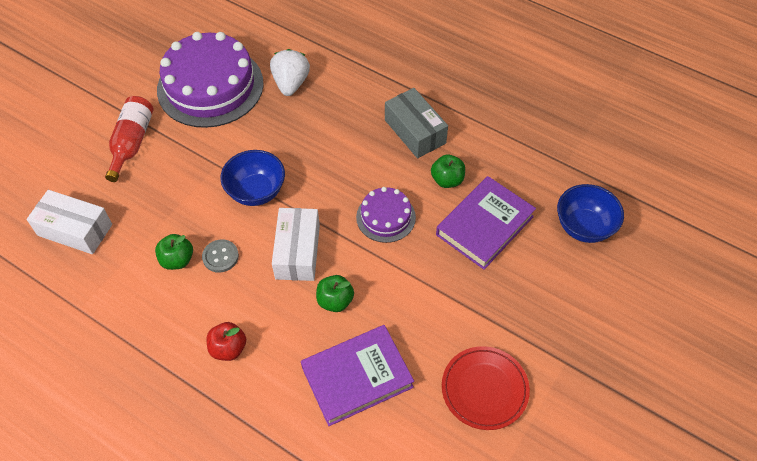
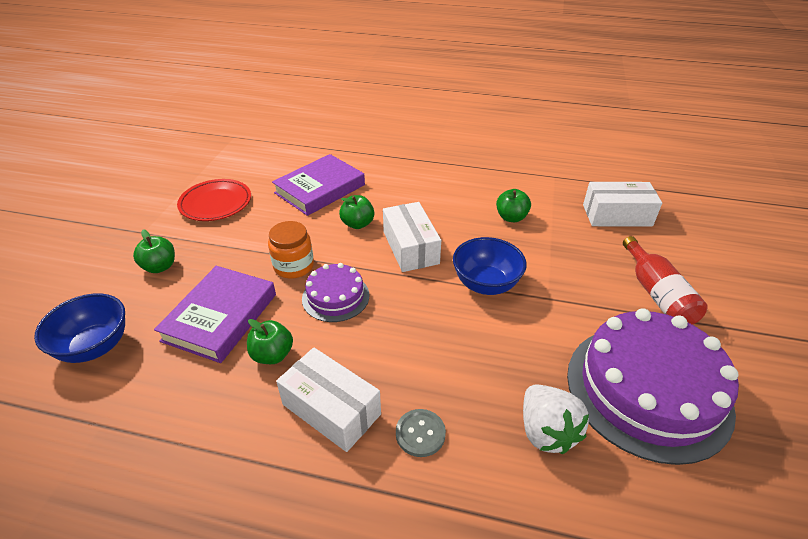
camera: 160 degrees right, 15 degrees down
grey button [202,239,239,273] -> grey button moved to [396,409,446,457]
red apple [206,322,246,361] -> none
grey box [385,88,448,158] -> white box [276,347,381,452]
none -> green apple [133,229,175,273]
none -> orange jar [268,221,314,279]

